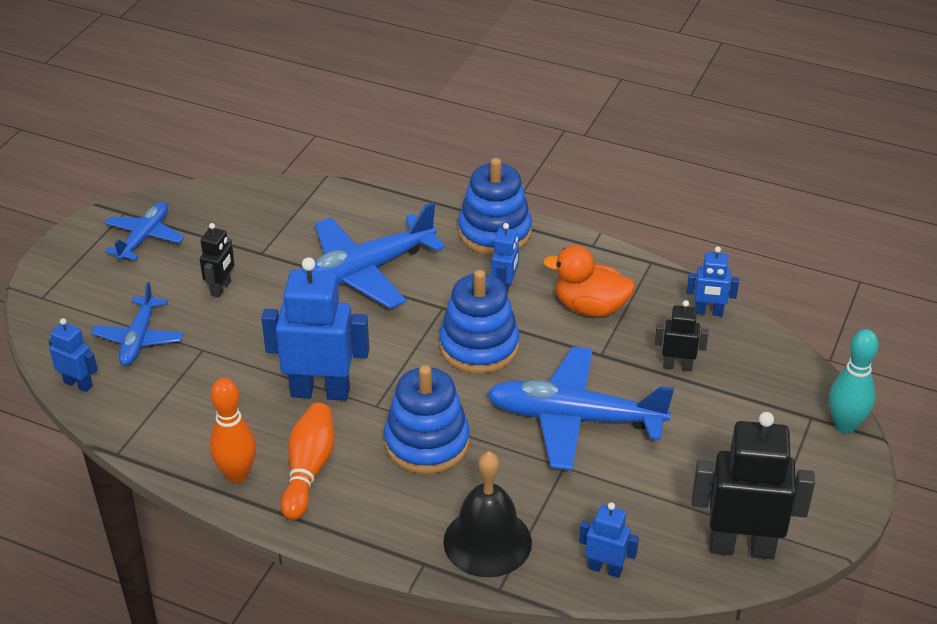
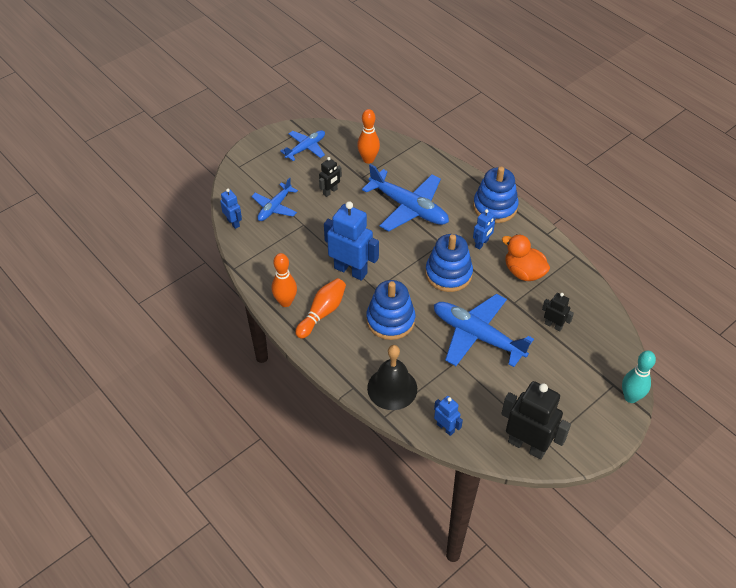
camera: 25 degrees right, 10 degrees up
blue plane [300,202,445,309] -> blue plane turned 135 degrees counterclockwise [362,164,449,232]
blue robot [687,246,739,316] -> none
none -> orange bowling pin [357,109,380,164]

